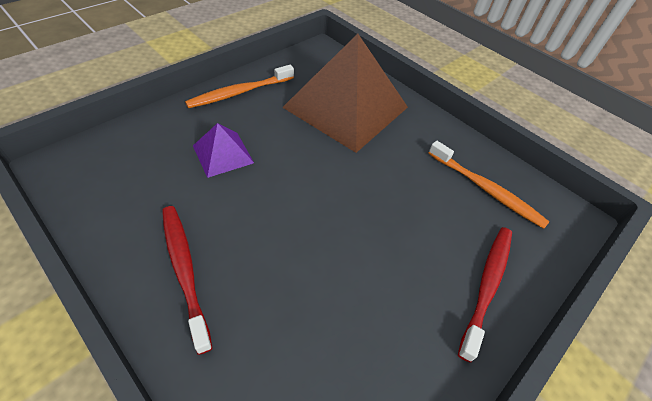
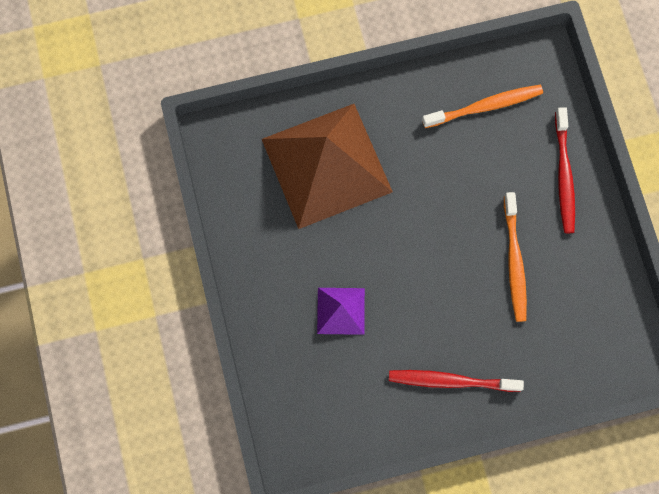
camera: 55 degrees left, 25 degrees up
orange toothbrush [185,65,294,108] -> orange toothbrush moved to [504,192,527,322]
red toothbrush [458,227,512,362] -> red toothbrush turned 150 degrees counterclockwise [555,107,575,233]

